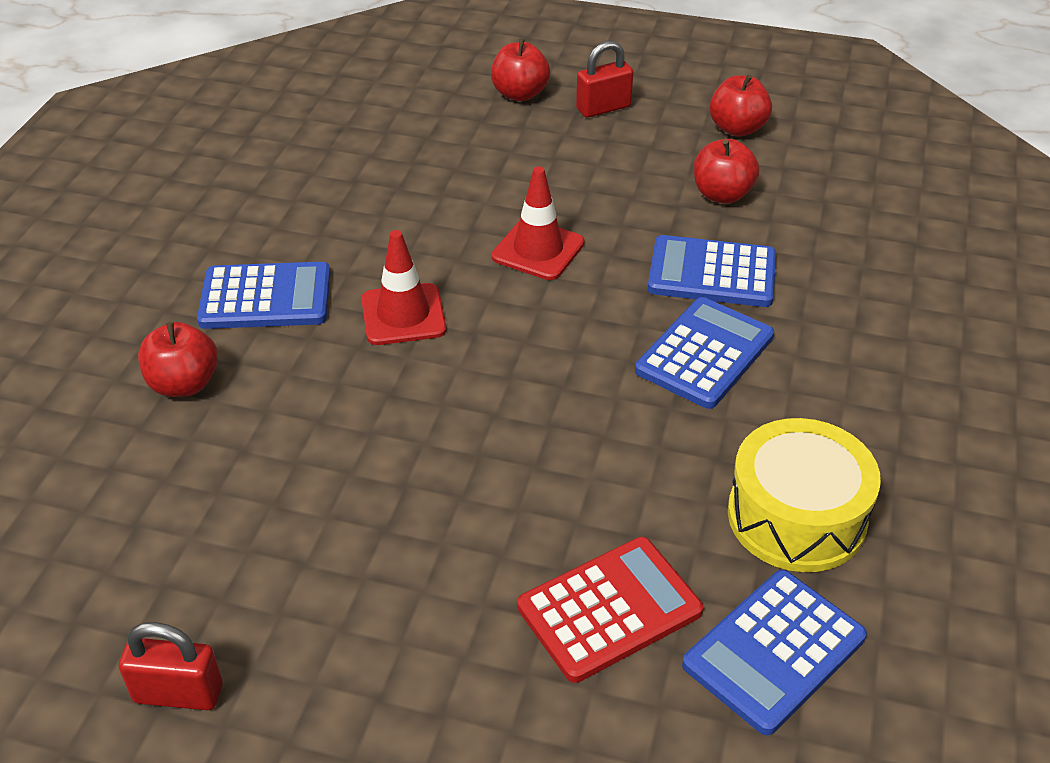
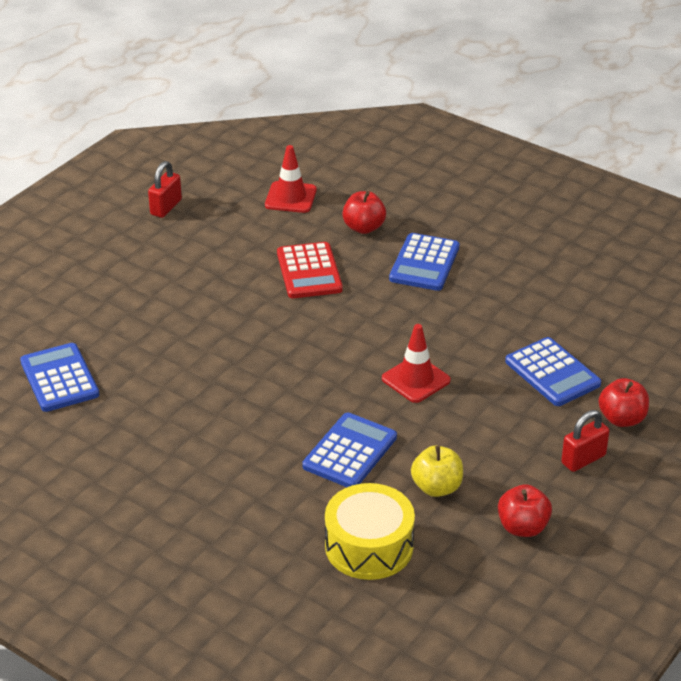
camera: 110 degrees right, 5 degrees down
red traffic cone [361,230,446,345] -> red traffic cone moved to [265,145,317,213]
red calculator [517,537,703,683] -> red calculator moved to [277,242,343,298]
red padlock [576,41,633,118] -> red padlock turned 60 degrees clockwise [561,410,609,472]
blue calculator [635,297,774,409] -> blue calculator moved to [505,337,601,406]
red apple [693,139,760,204] -> yellow apple [411,445,463,497]
yellow drum [728,418,881,572] -> yellow drum moved to [325,483,415,580]

